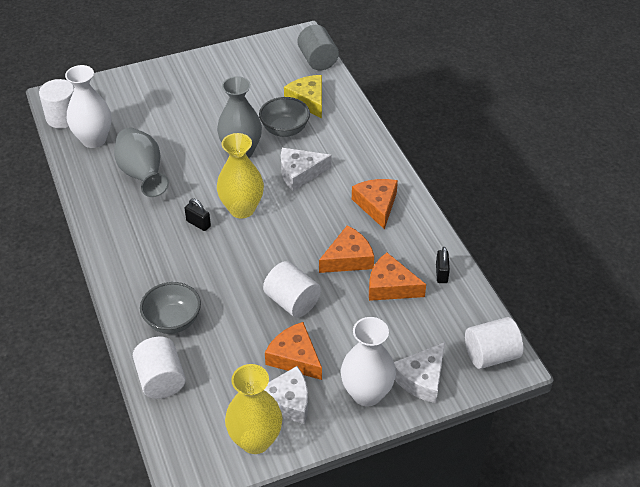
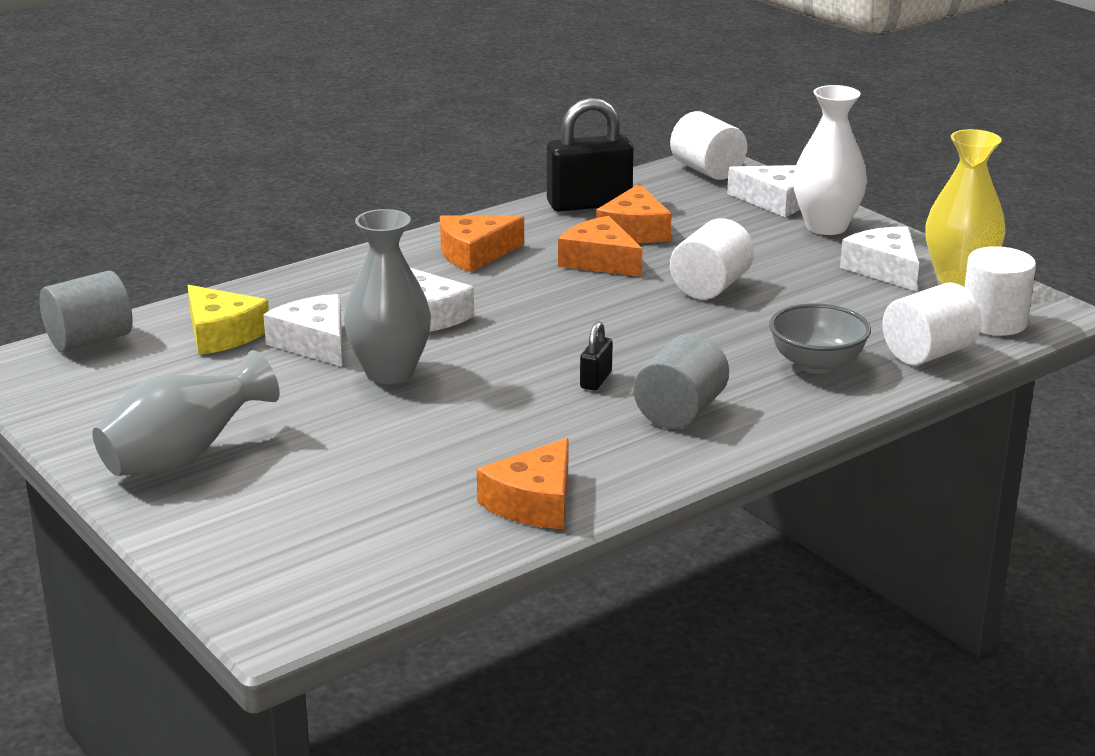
camera: 105 degrees left, 20 degrees down
white cylinder [39,79,74,128] -> white cylinder moved to [964,246,1036,336]
white vase [65,65,112,148] -> none
grey vase [114,128,169,197] -> grey vase moved to [92,350,280,476]
yellow vase [217,133,264,219] -> none
grey bowl [259,97,310,137] -> white cheese [263,294,342,367]
orange cheese [265,322,322,380] -> orange cheese moved to [477,438,569,529]
yellow cheese [284,75,322,118] -> yellow cheese turned 90 degrees counterclockwise [187,285,269,355]
black padlock [436,247,450,283] -> black padlock [547,98,634,212], size x2.13
none -> grey cylinder [633,334,729,429]

